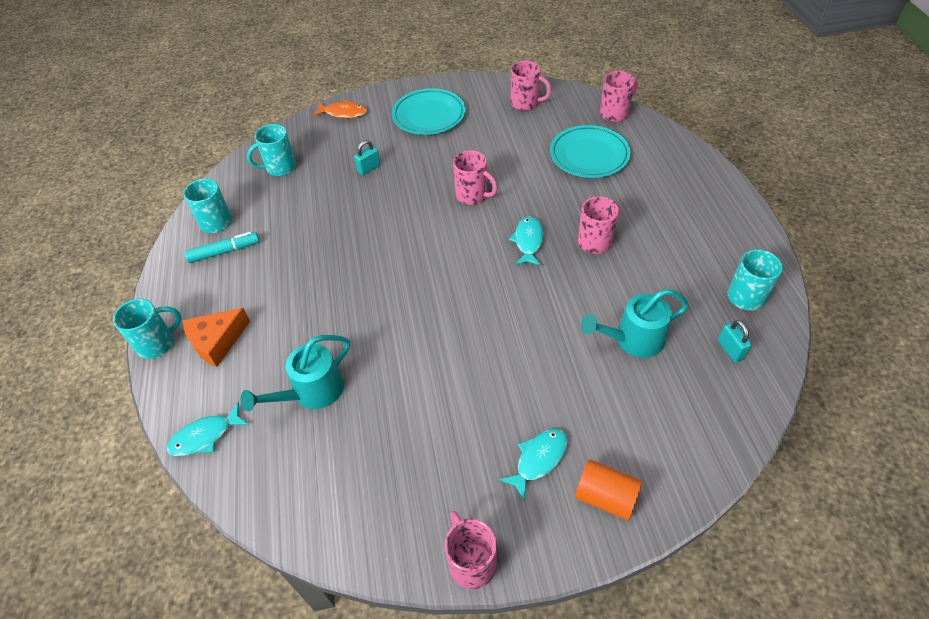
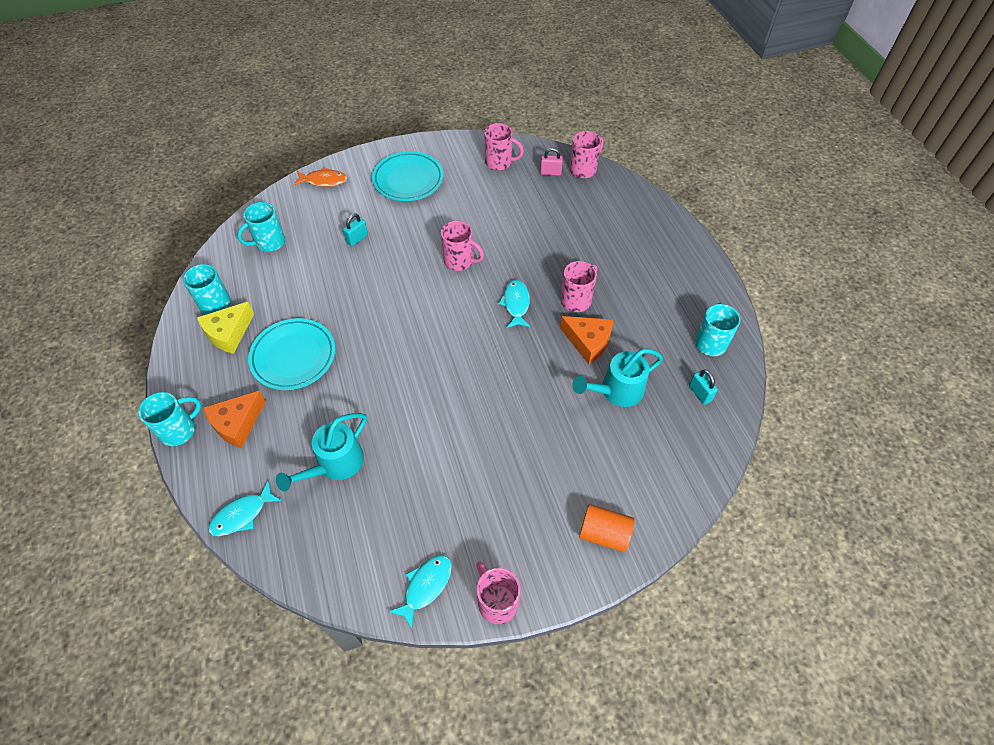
camera: 10 degrees left, 5 degrees up
turquoise marker [185,232,259,263] -> yellow cheese [197,302,254,354]
turquoise fish [499,429,568,501] -> turquoise fish moved to [388,555,452,629]
turquoise plate [550,125,631,178] -> turquoise plate moved to [248,318,335,390]
none -> pink padlock [540,148,563,176]
none -> orange cheese [560,316,613,364]

